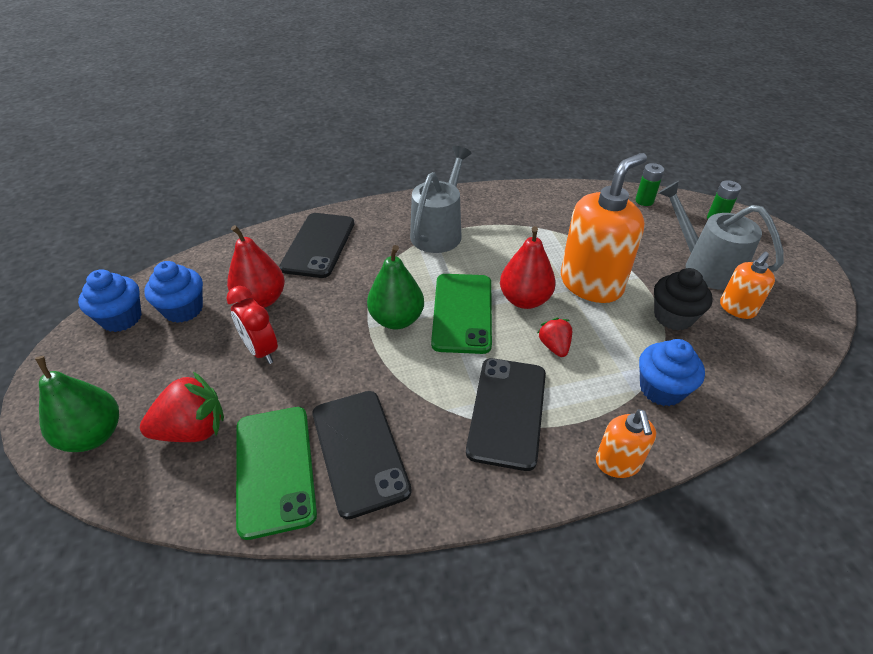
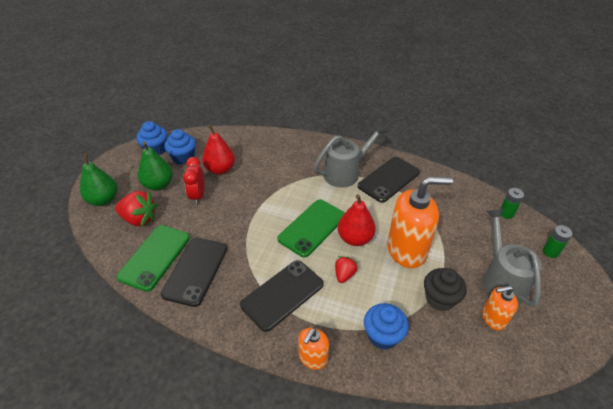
camera: 35 degrees right, 0 degrees up
black phone [279,213,354,278] -> black phone moved to [358,157,420,203]
green pear [367,245,424,330] -> green pear moved to [138,141,173,191]

